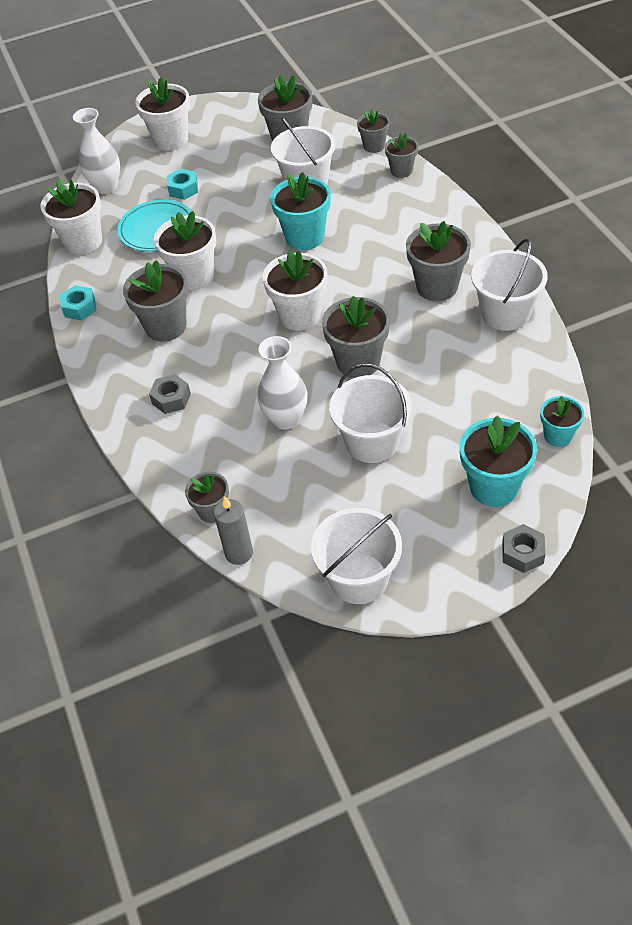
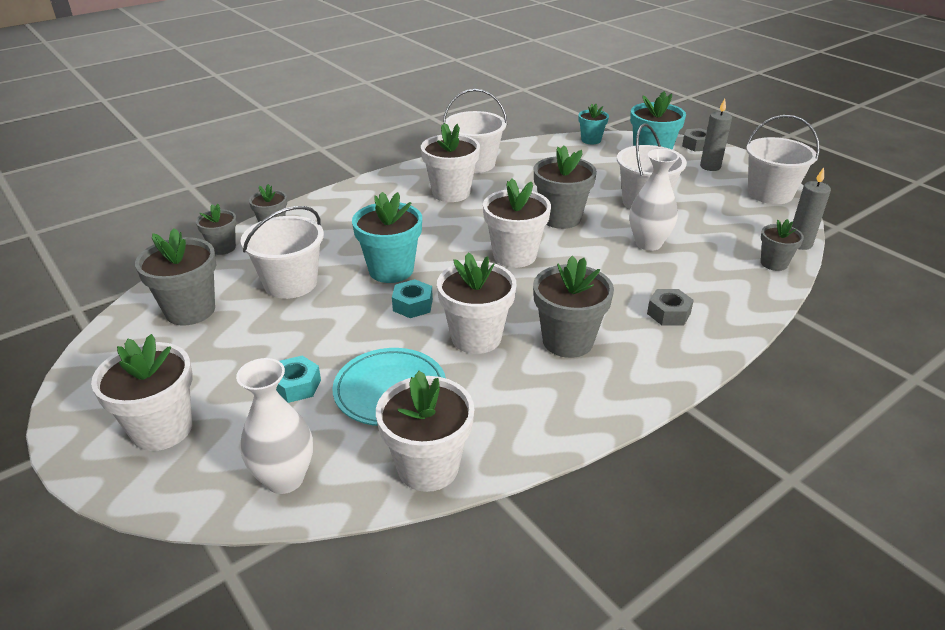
camera: 110 degrees left, 15 degrees down
turquoise nut [60,285,96,320] -> turquoise nut moved to [392,279,433,318]
grey flower pot [406,221,471,301] -> white flower pot [421,123,480,202]
none -> grey candle [700,99,732,171]

